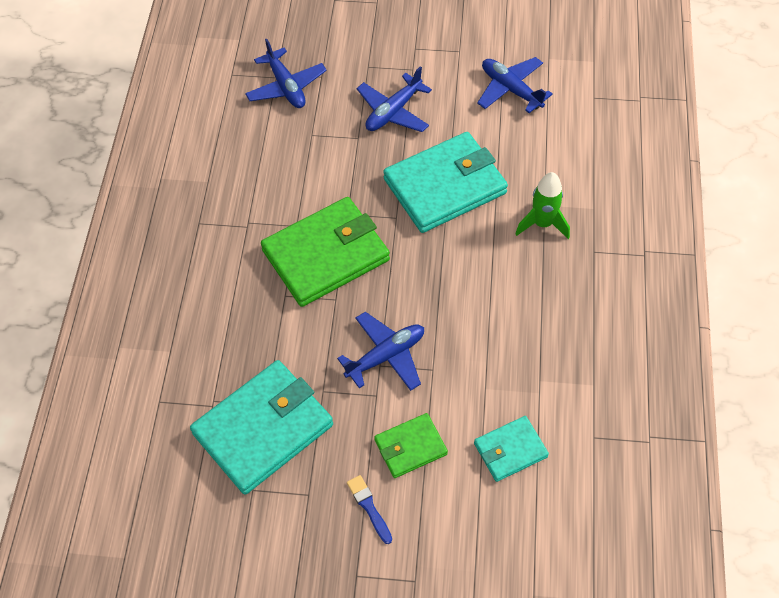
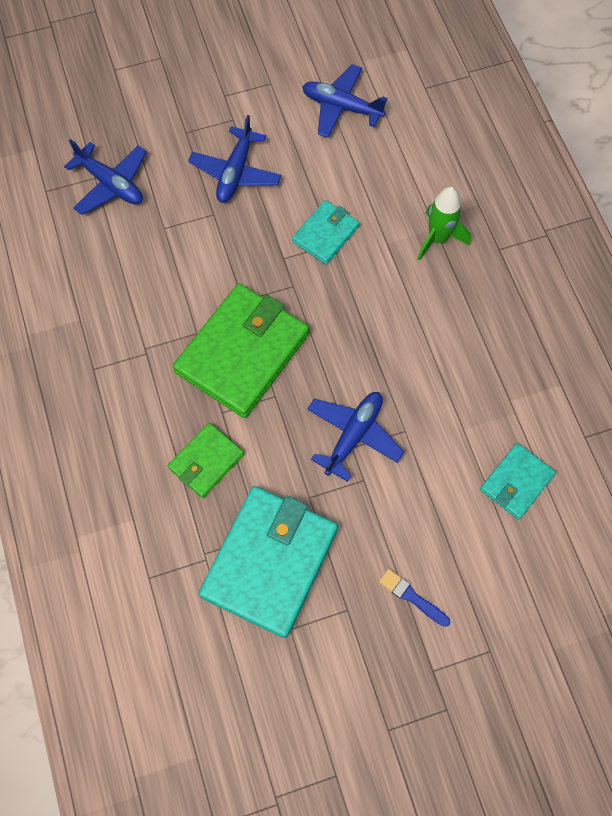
camera: 25 degrees left, 10 degrees up
green wallet [374,413,448,478] -> green wallet moved to [168,423,244,498]
turquoise wallet [383,132,508,233] -> turquoise wallet [292,200,359,264], size x0.52

